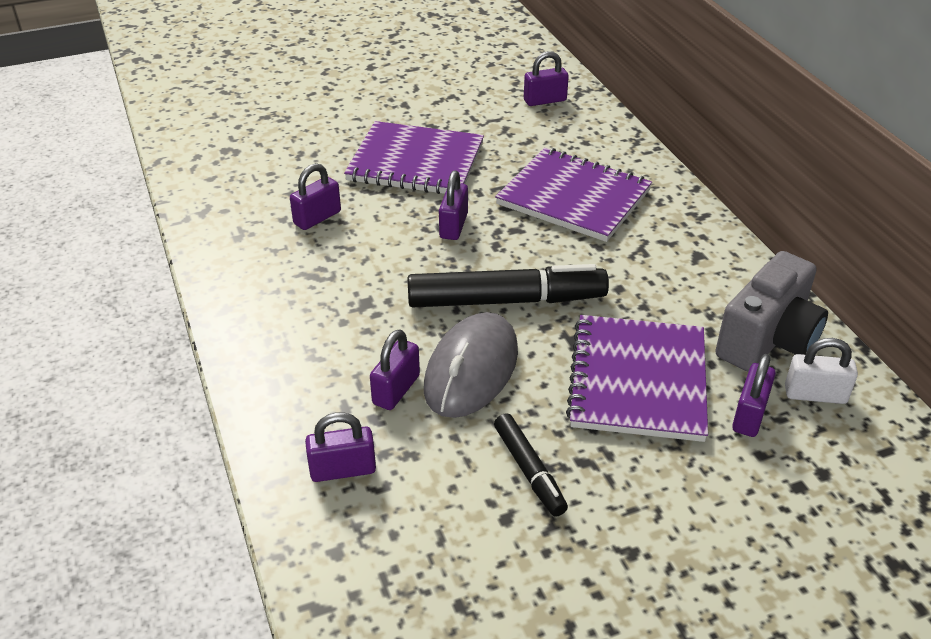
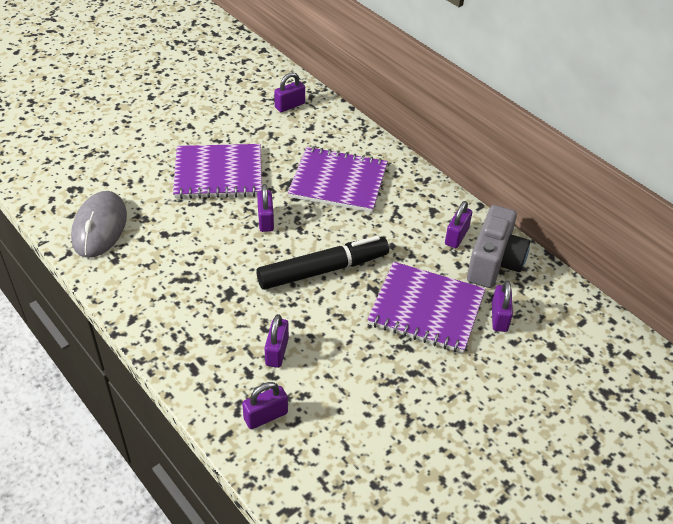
camera: 20 degrees left, 5 degrees up
purple padlock [290,163,341,230] -> purple padlock moved to [445,201,472,248]
grey mouse [424,312,518,418] -> grey mouse moved to [71,191,127,258]
black marker [494,413,568,517] -> none
purple notebook [566,315,708,442] -> purple notebook turned 60 degrees counterclockwise [367,262,486,353]
white padlock [785,338,858,404] -> none

